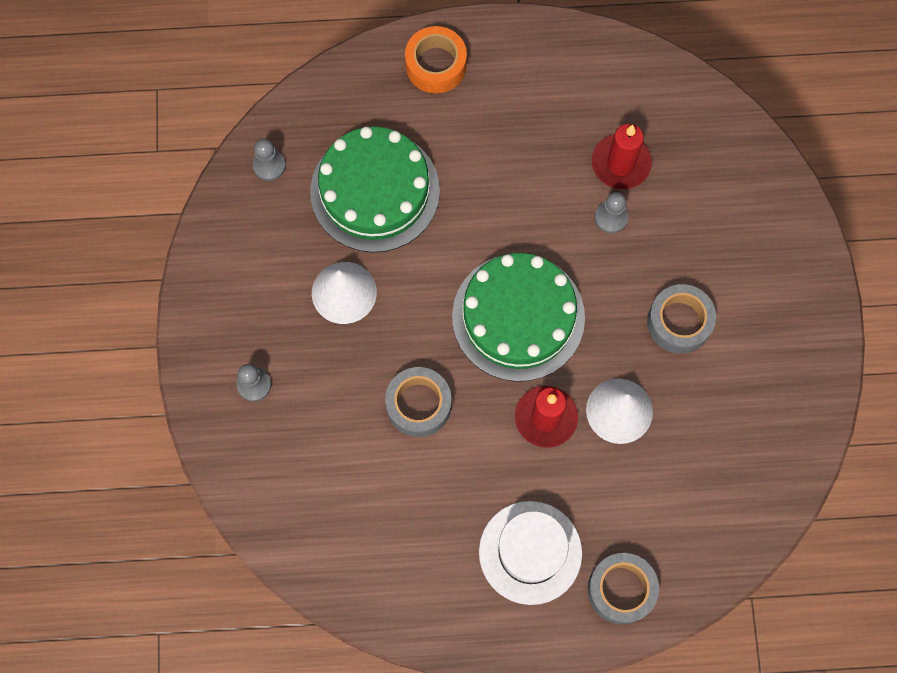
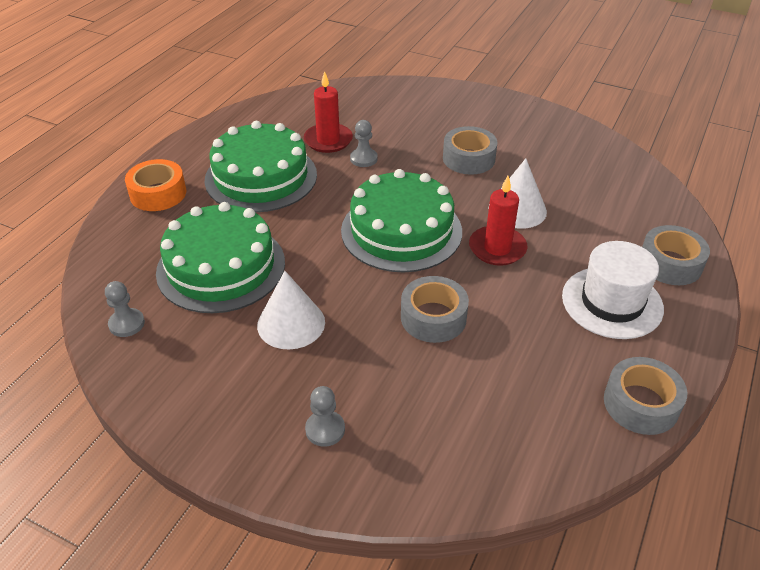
camera: 60 degrees left, 30 degrees down
none -> green cake [205,121,317,212]
none -> grey tape [604,357,688,435]

